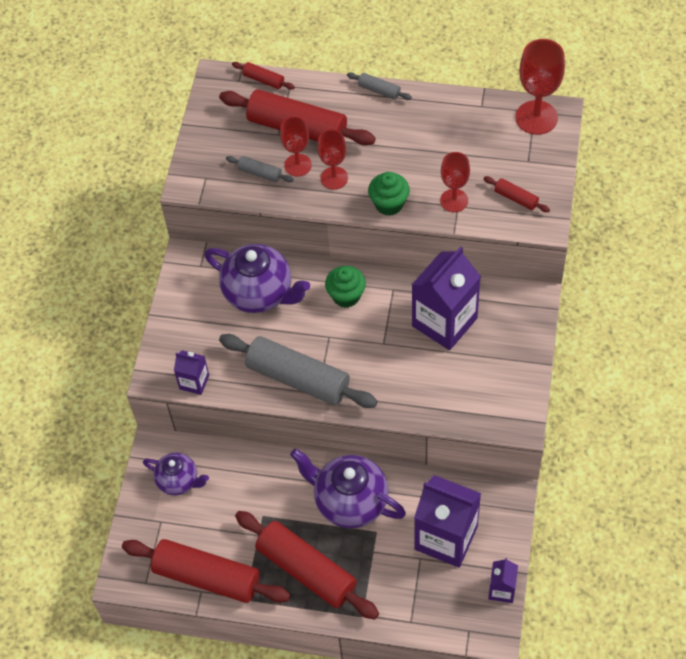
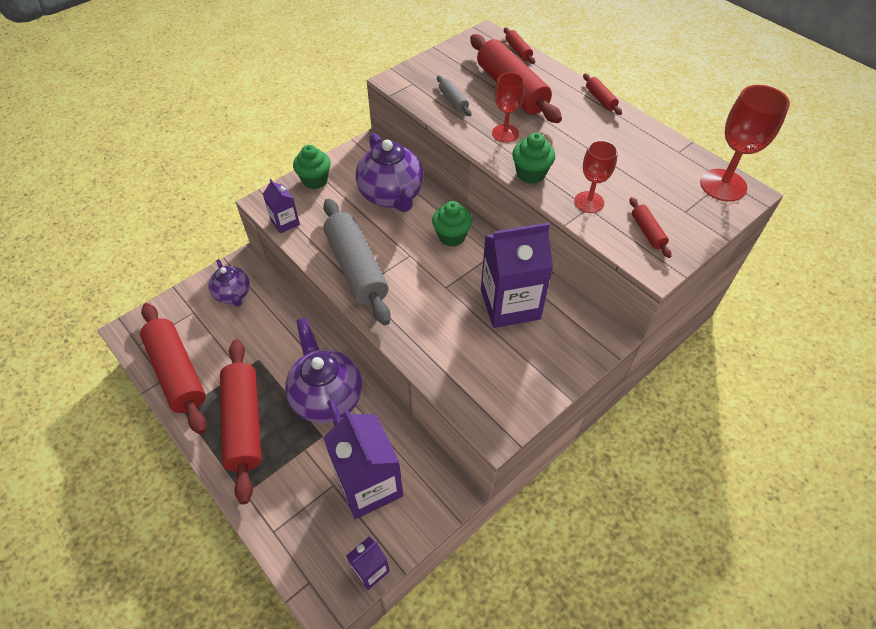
camera: 35 degrees right, 5 degrees down
red goblet [280,116,312,177] -> none
grey rolling pin [347,72,412,100] -> red rolling pin [583,73,622,115]
none -> green cupcake [293,145,331,189]

